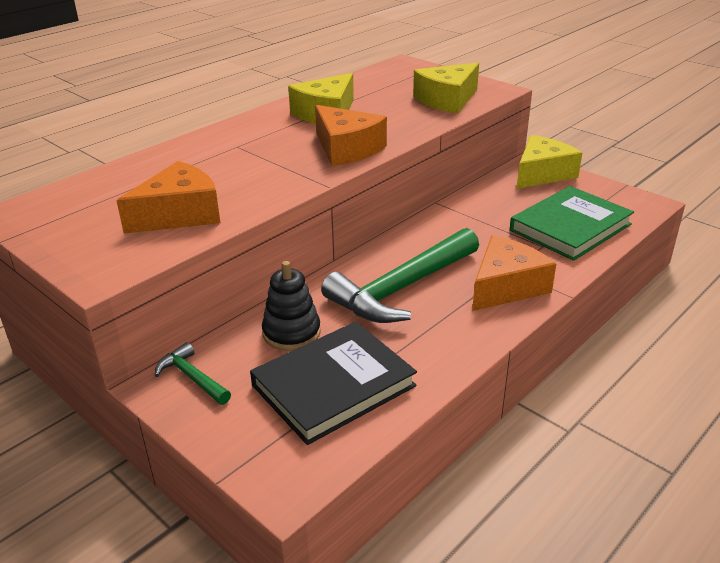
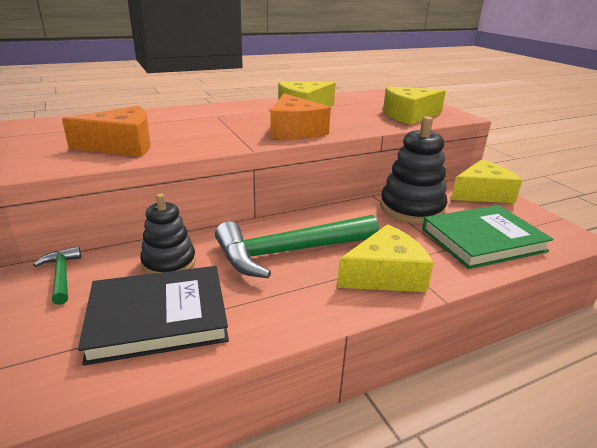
camera: 20 degrees right, 5 degrees down
orange cheese [472,236,556,311] -> yellow cheese [337,224,434,292]
none -> black stacking toy [380,116,447,224]

